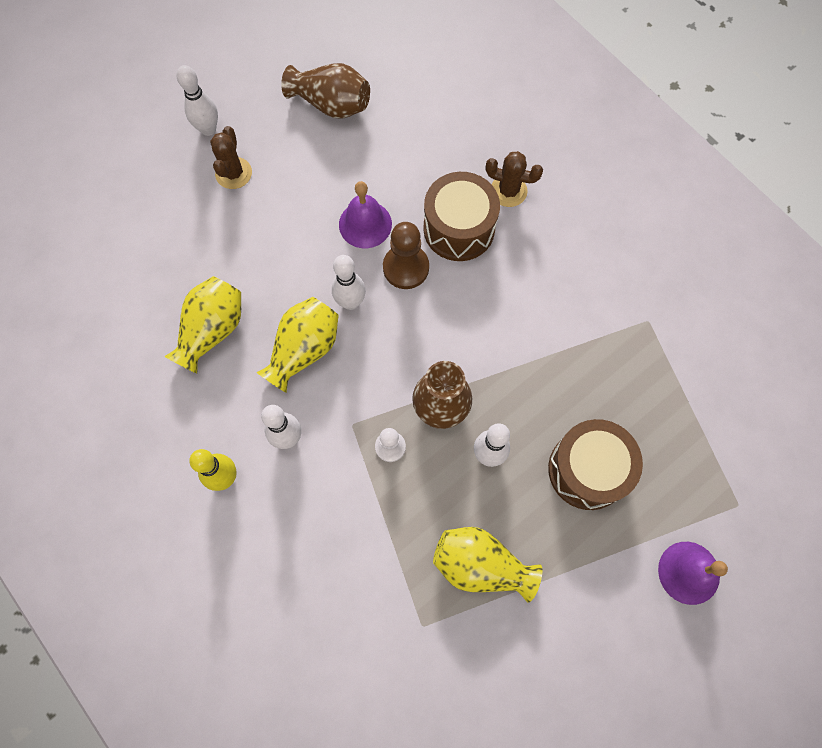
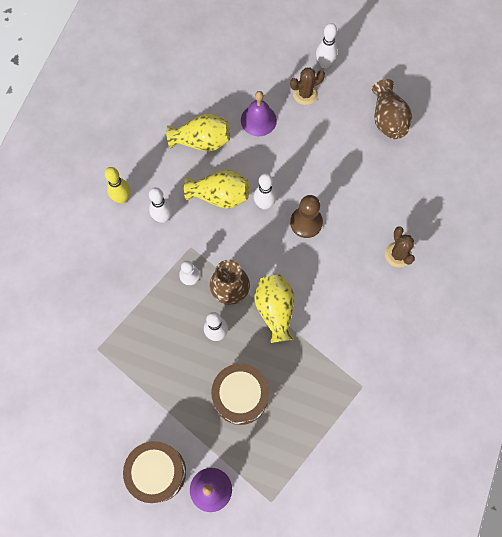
camera: 60 degrees right, 0 degrees up
purple bell [339,181,392,248] -> purple bell moved to [241,91,277,136]
brown drum [423,172,500,261] -> brown drum moved to [123,441,186,503]
yellow vase [433,527,542,603] -> yellow vase moved to [254,275,294,343]

